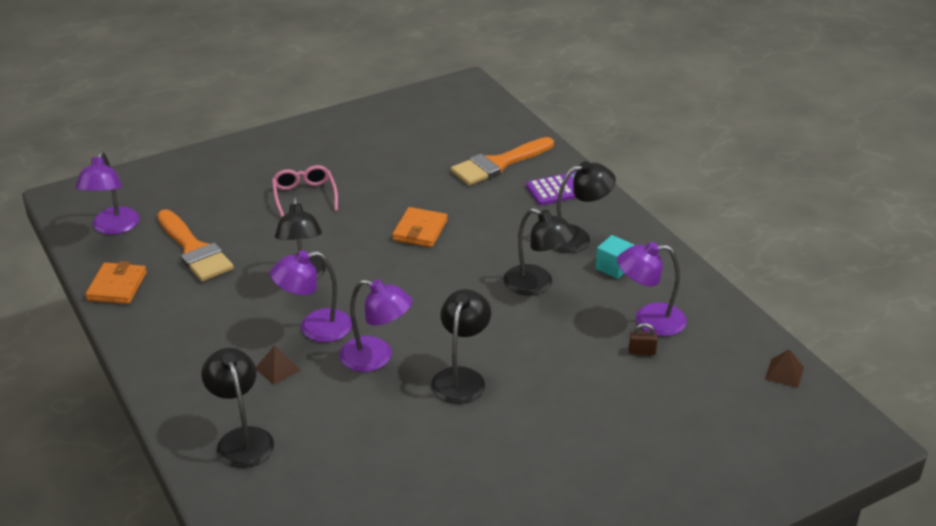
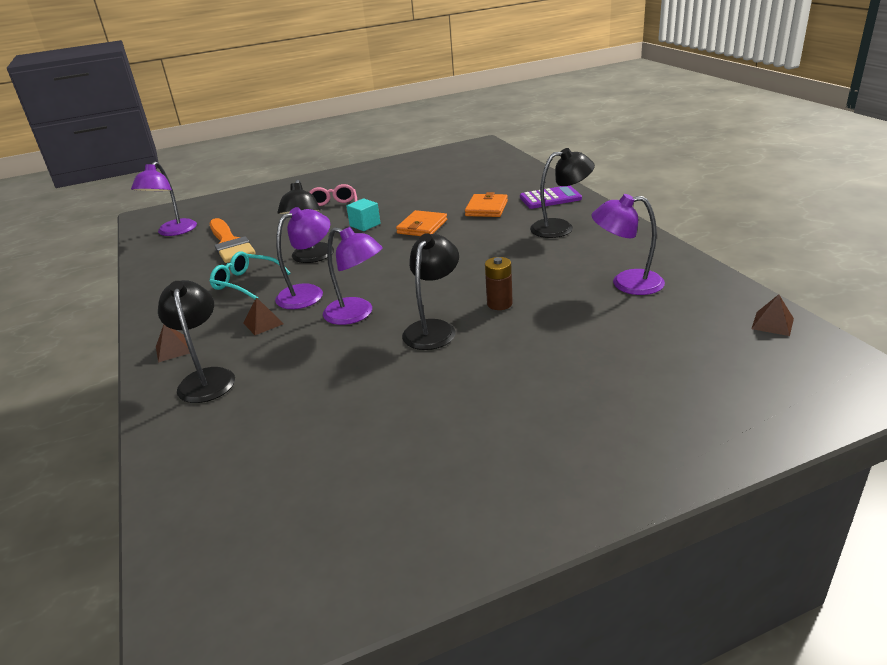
camera: 10 degrees right, 5 degrees down
orange wallet [85,261,147,304] -> orange wallet moved to [465,192,508,217]
purple lamp [270,251,352,342] -> purple lamp turned 150 degrees clockwise [275,207,330,309]
orange brush [451,137,554,185] -> none
black lamp [504,208,576,295] -> none
turquoise cube [595,235,634,279] -> turquoise cube moved to [346,198,381,231]
brown padlock [629,323,658,355] -> none
none -> brown pyramid [156,324,190,363]
none -> turquoise glasses [209,251,291,299]
none -> brown battery [485,257,513,310]

